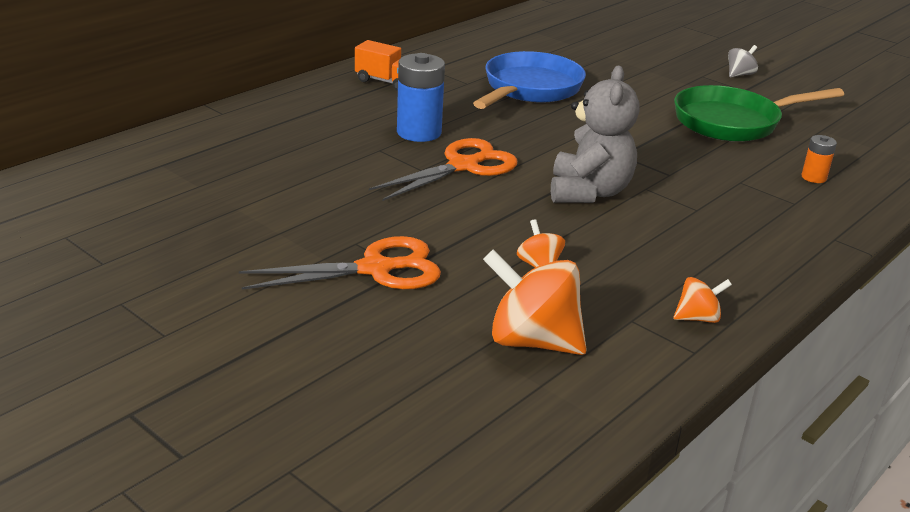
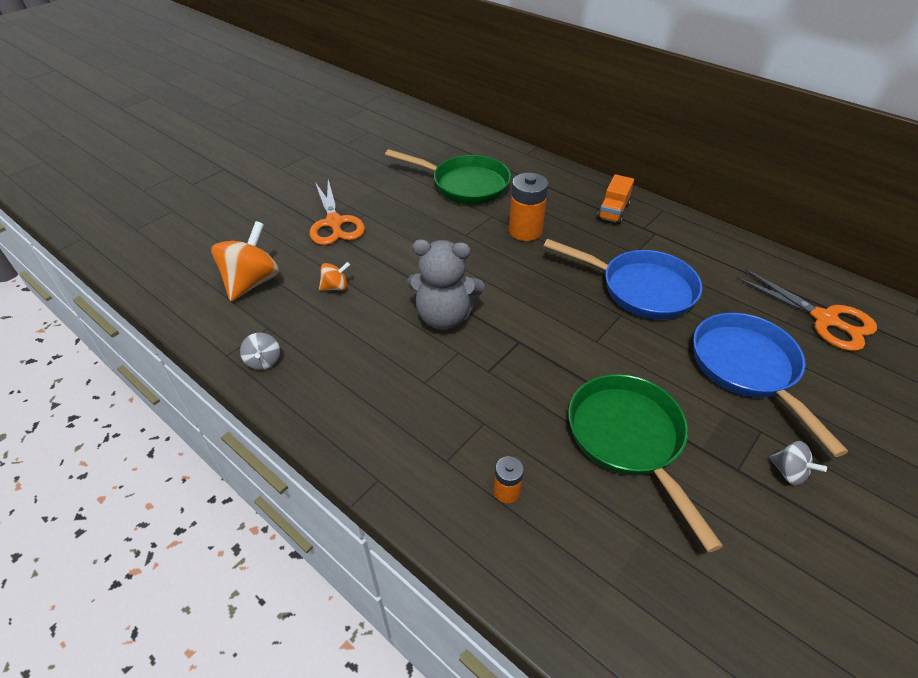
camera: 90 degrees right, 15 degrees up
orange scissors [369,138,517,201] -> orange scissors moved to [736,269,877,351]
blue battery [397,53,445,142] -> orange battery [509,173,548,241]
orange spinning top [674,277,732,323] -> grey spinning top [240,332,280,370]
none -> green pan [385,149,511,204]
none -> blue pan [693,313,848,457]

